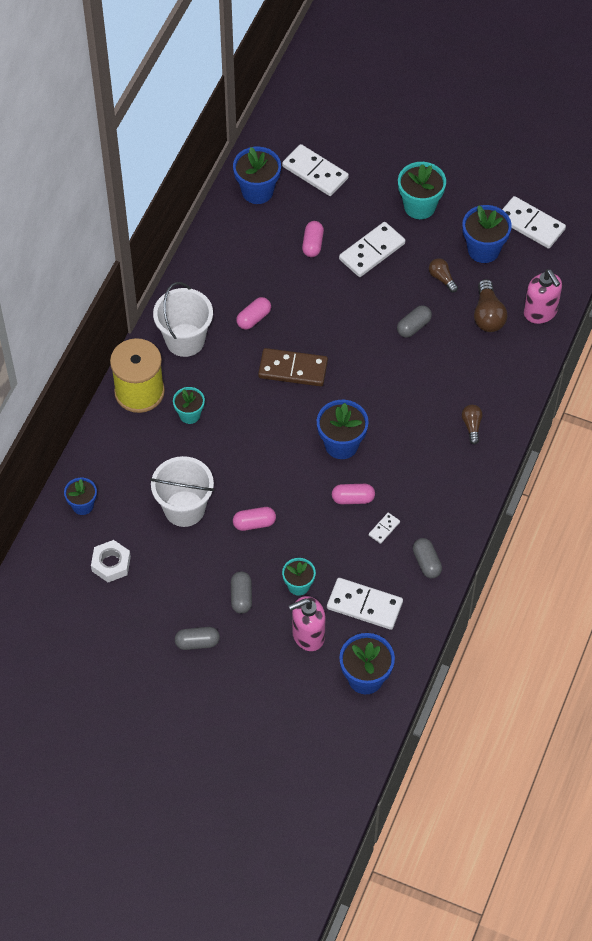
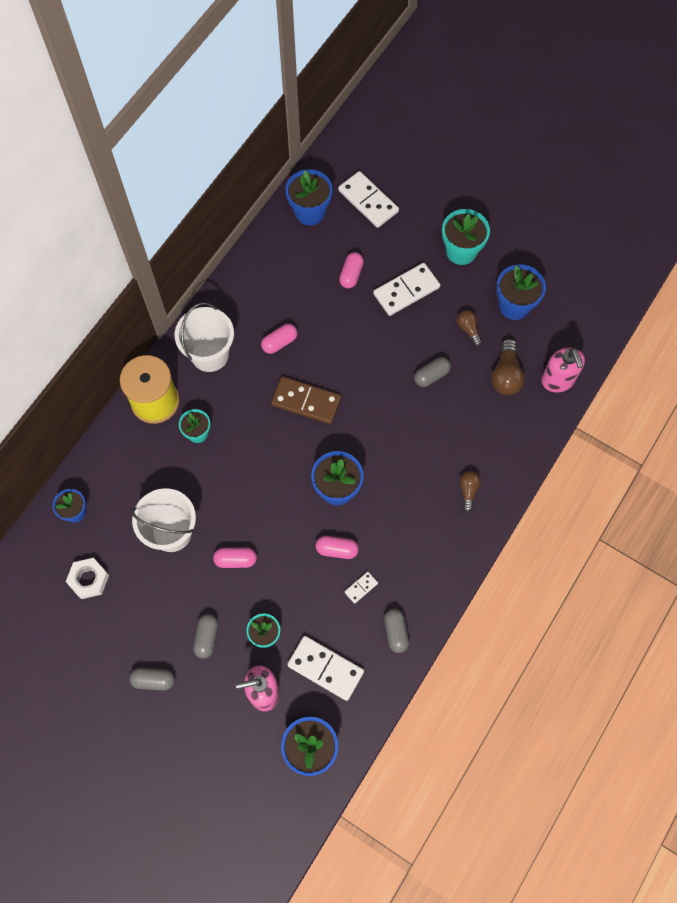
camera: 10 degrees right, 10 degrees up
white domino [502,196,566,249] -> none

